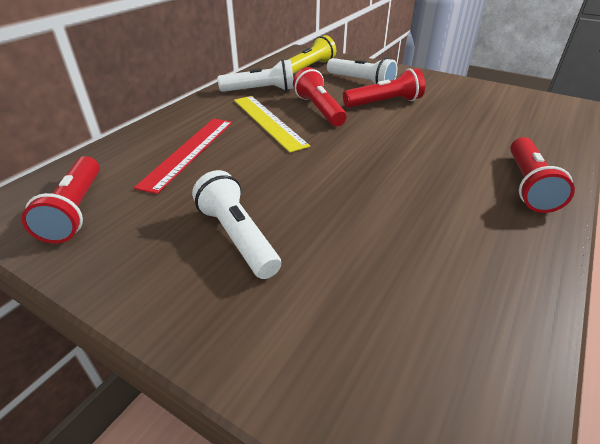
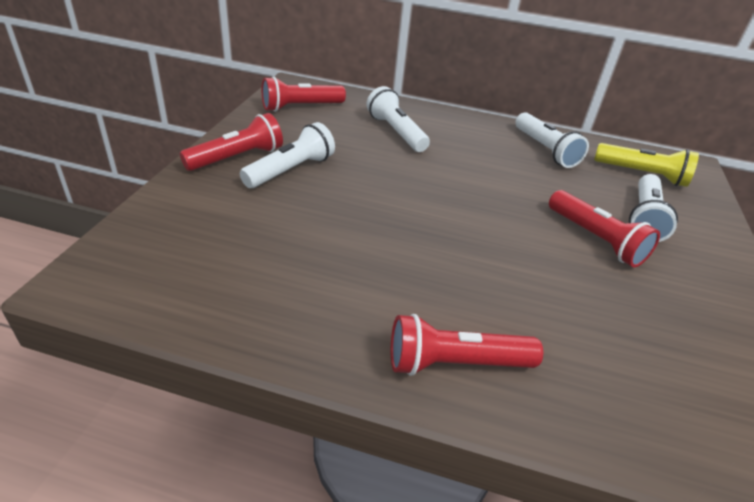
camera: 70 degrees right, 0 degrees up
red ruler [134,119,232,194] -> white flashlight [367,86,430,152]
yellow ruler [234,96,310,153] -> none
red flashlight [293,67,347,126] -> red flashlight moved to [180,113,283,171]

